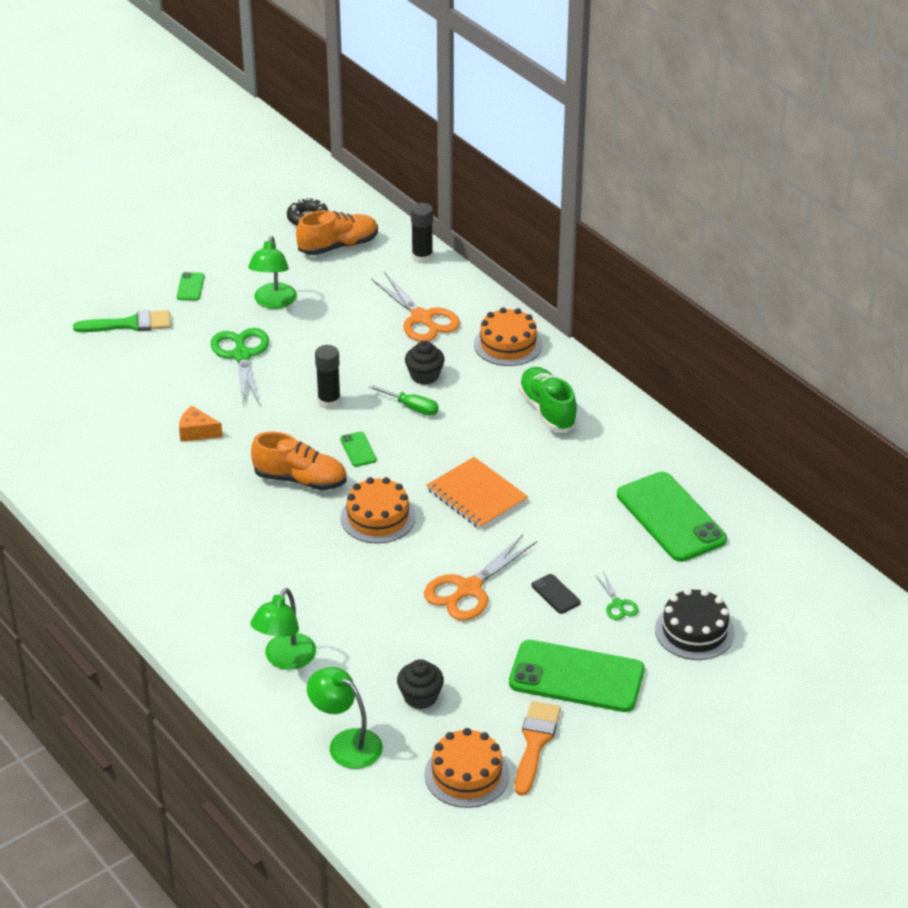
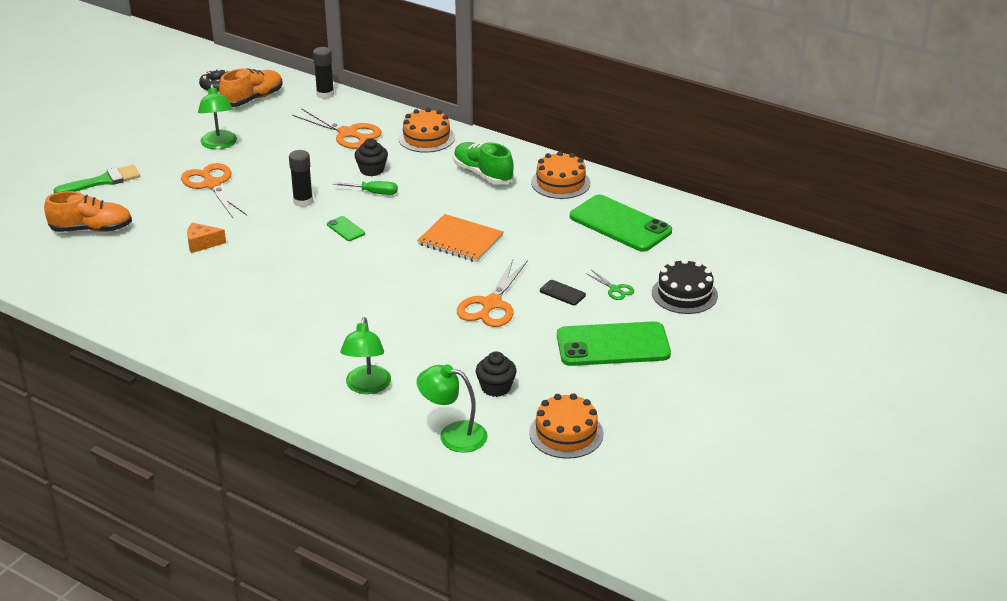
camera: 20 degrees left, 5 degrees down
green phone [177,272,205,301] -> none
green scissors [211,328,269,405] -> orange scissors [181,163,247,218]
orange shoe [251,432,346,490] -> orange shoe moved to [44,191,132,232]
orange cake [341,477,416,543] -> orange cake moved to [531,151,590,199]
orange brush [515,701,561,796] -> none

